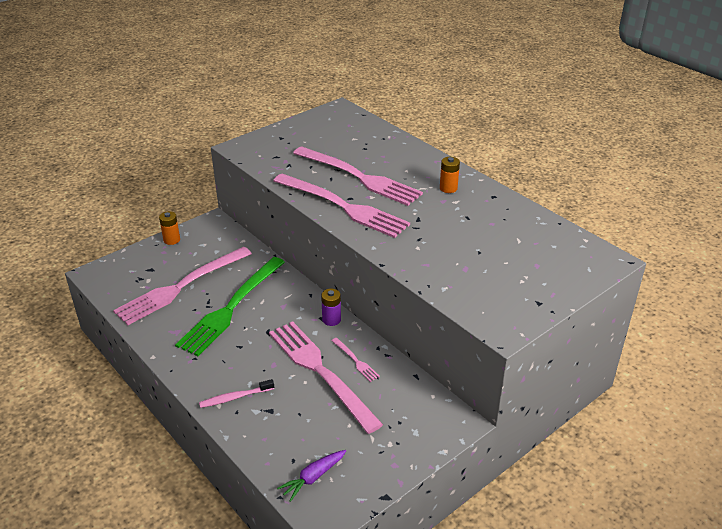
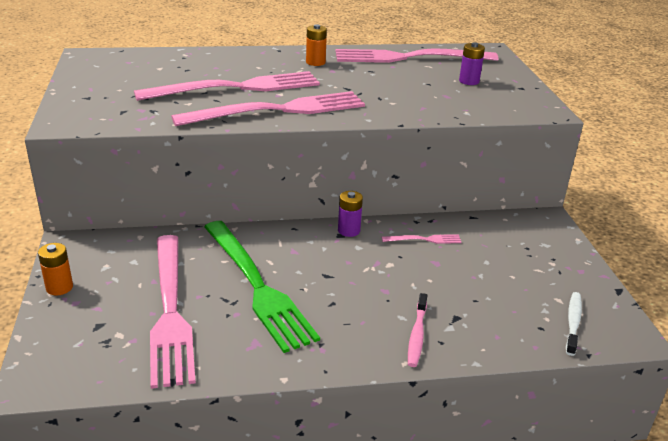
camera: 60 degrees left, 5 degrees down
pink fork [269,321,383,434] -> pink fork moved to [335,48,498,63]
purple carrot [277,450,346,502] -> white toothbrush [566,292,582,356]
none -> purple battery [459,42,485,85]

